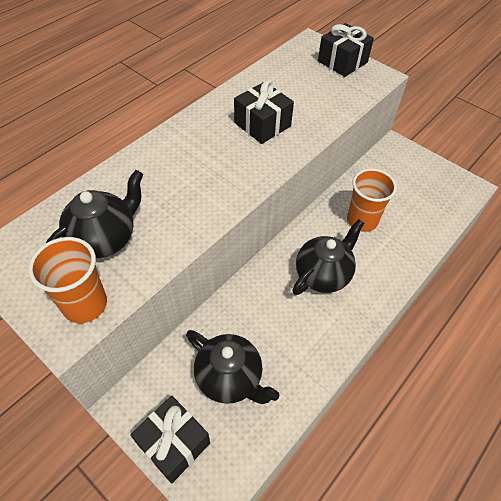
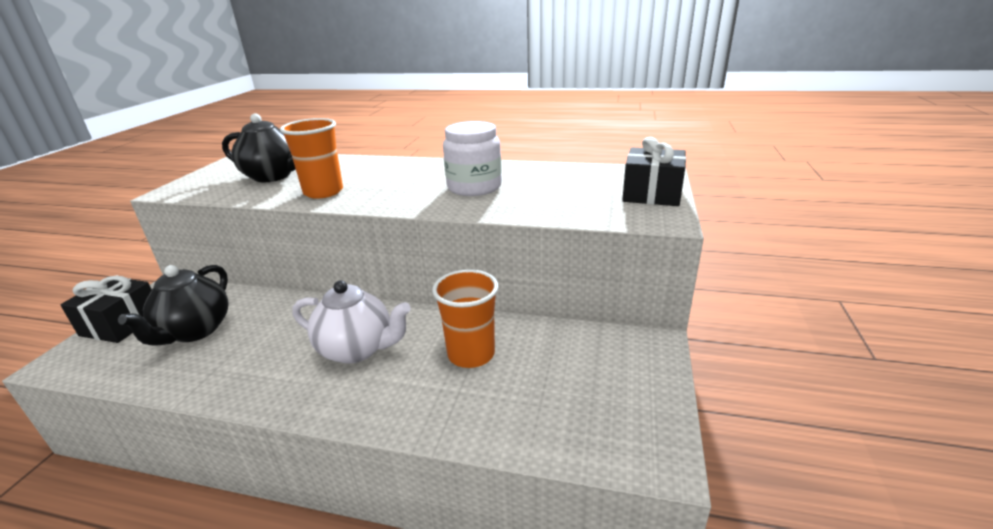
camera: 65 degrees right, 25 degrees down
orange cup [28,237,107,323] -> orange cup moved to [280,118,343,199]
black gift [234,80,294,144] -> white jar [443,121,502,196]
black teapot [292,219,364,295] -> white teapot [293,280,411,364]

